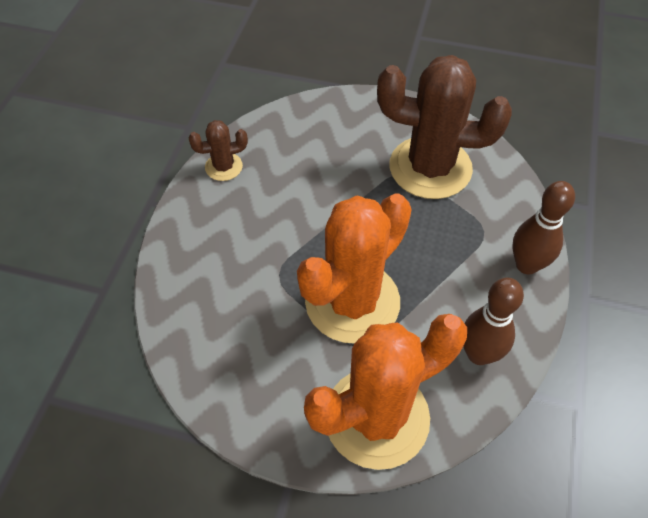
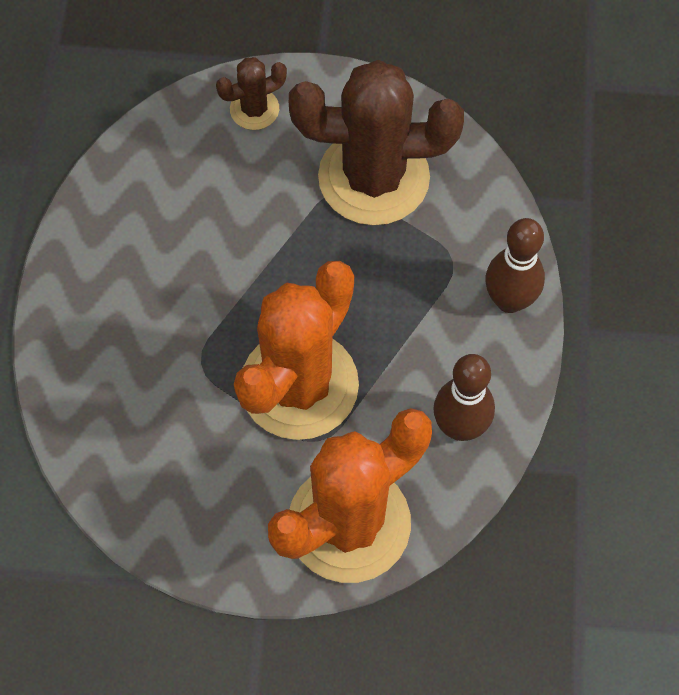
camera: 10 degrees left, 10 degrees up
brown cactus [188,120,248,181] -> brown cactus moved to [216,57,287,130]

